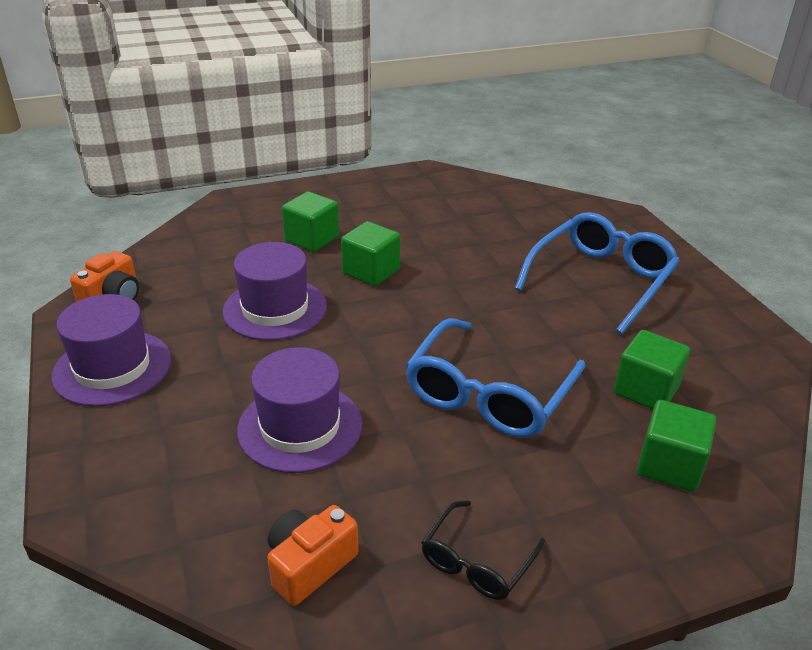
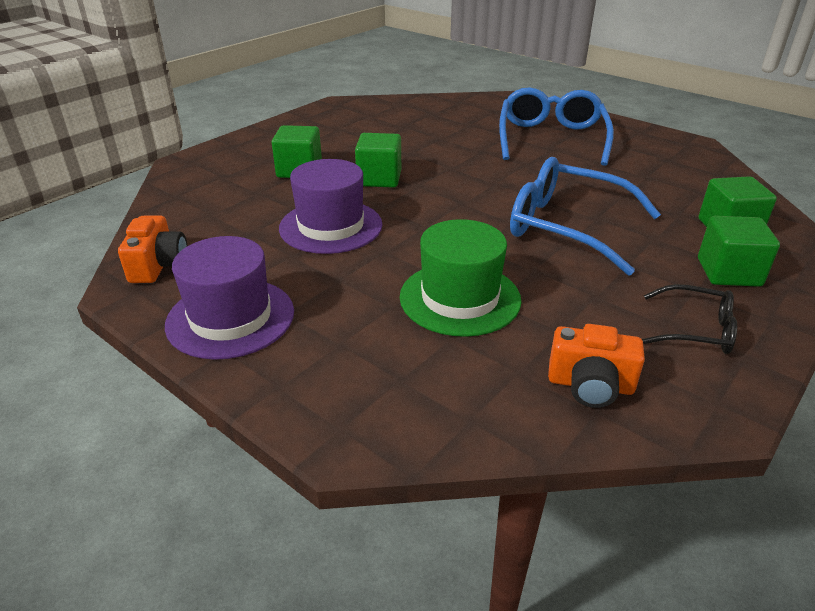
camera: 30 degrees left, 0 degrees up
purple hat [237,347,362,473] -> green hat [400,219,521,337]
orange camera [267,505,358,606] -> orange camera turned 90 degrees counterclockwise [548,324,645,408]
blue glasses [405,318,585,438] -> blue glasses turned 120 degrees clockwise [510,157,661,276]
black glasses [421,500,545,600] -> black glasses turned 75 degrees counterclockwise [642,284,737,354]
green cube [614,330,690,409] -> green cube moved to [698,216,780,287]

